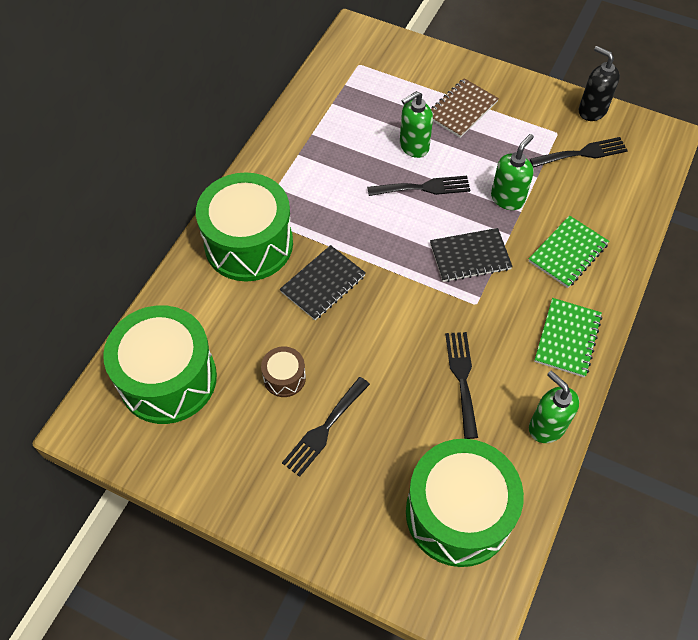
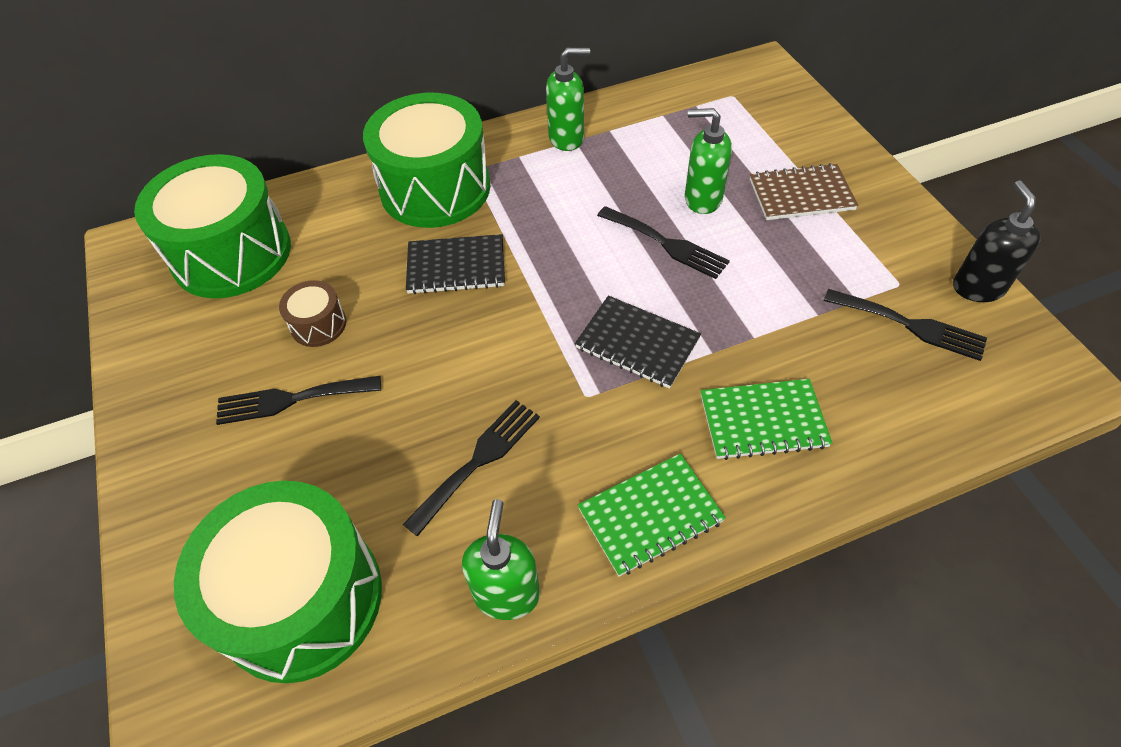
camera: 45 degrees right, 5 degrees down
green soap dispenser [491,134,534,210] -> green soap dispenser moved to [546,48,590,151]

